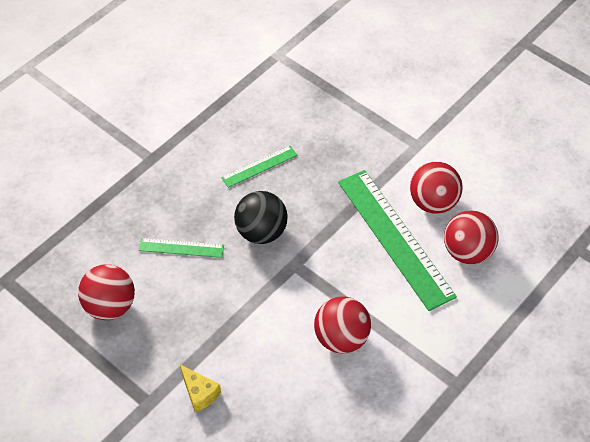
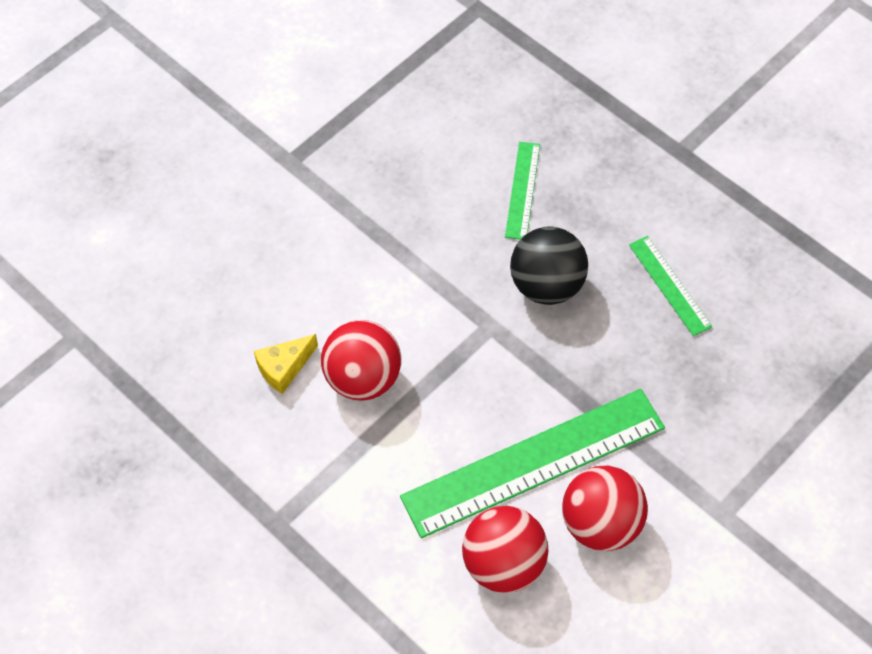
camera: 95 degrees right, 5 degrees up
red ball [78,264,135,320] -> none
yellow cheese [180,365,221,412] -> yellow cheese moved to [254,334,318,394]

